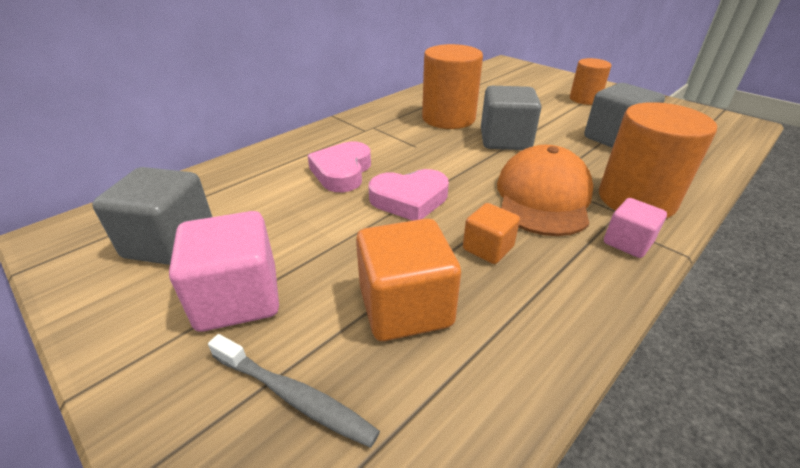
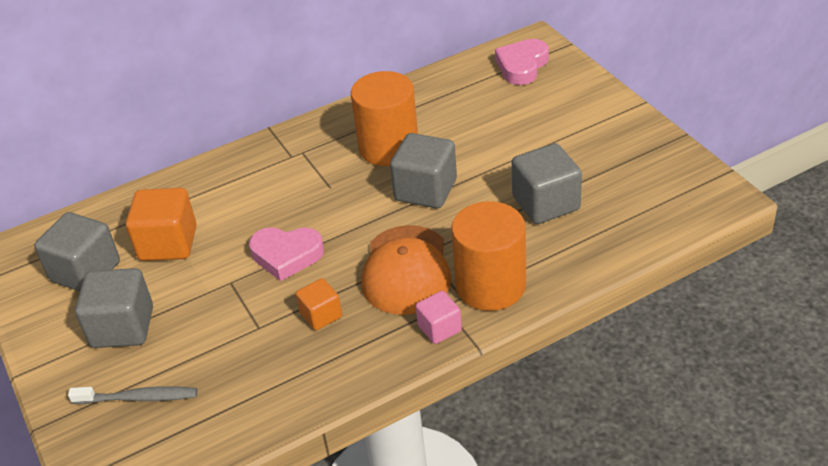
camera: 20 degrees right, 5 degrees up
pink cube [169,211,279,332] -> grey cube [75,268,153,348]
grey toothbrush [208,334,380,448] -> grey toothbrush turned 45 degrees counterclockwise [68,386,197,404]
pink heart [308,142,371,192] -> pink heart moved to [495,39,549,85]
orange cube [356,218,461,341] -> orange cube moved to [126,188,197,261]
orange cap [497,145,593,236] -> orange cap turned 150 degrees clockwise [361,225,452,315]
orange cylinder [570,58,612,105] -> none

